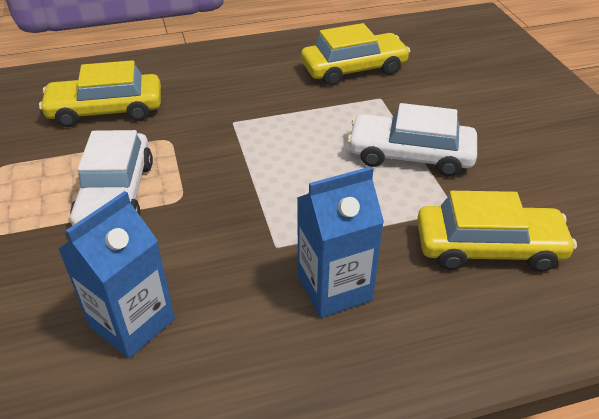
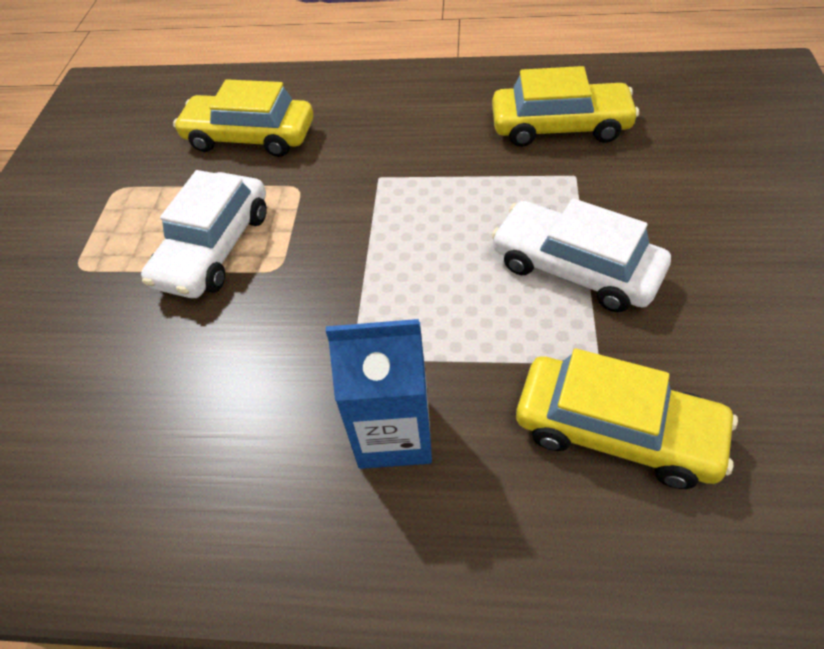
camera: 25 degrees right, 10 degrees up
blue carton [58,191,175,359] -> none

